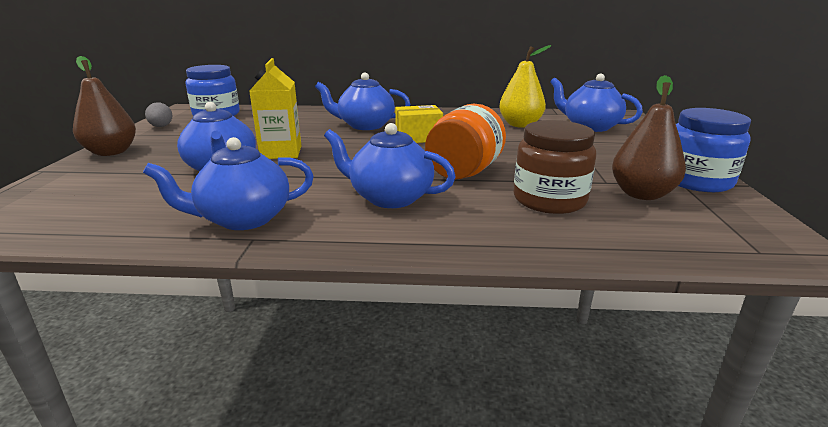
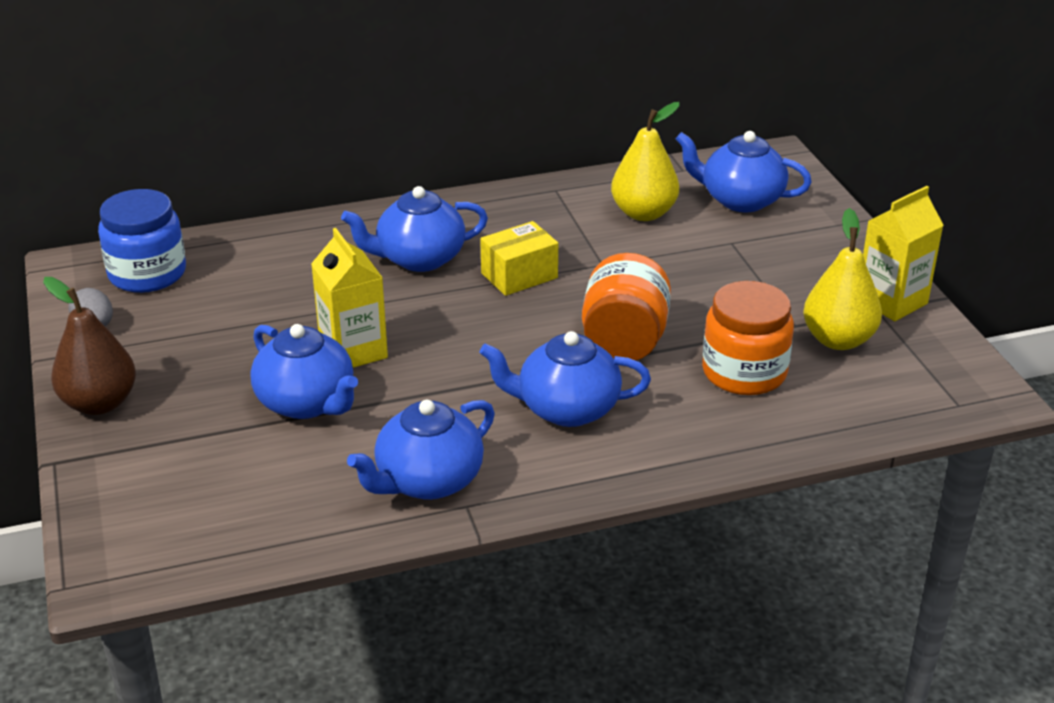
camera: 20 degrees left, 10 degrees up
brown jar [513,120,597,214] -> orange jar [702,281,794,395]
brown pear [612,75,686,200] -> yellow pear [803,208,882,350]
blue jar [676,108,751,192] -> yellow carton [863,186,944,321]

